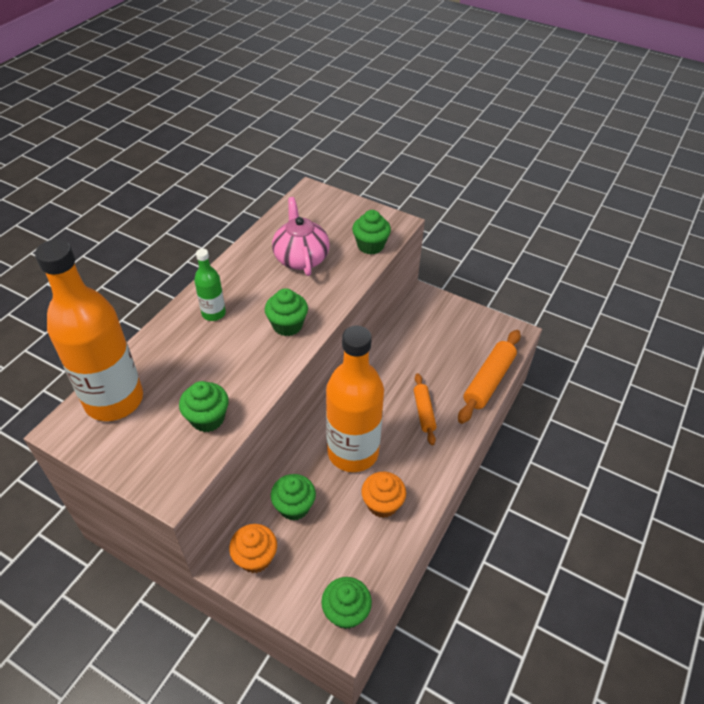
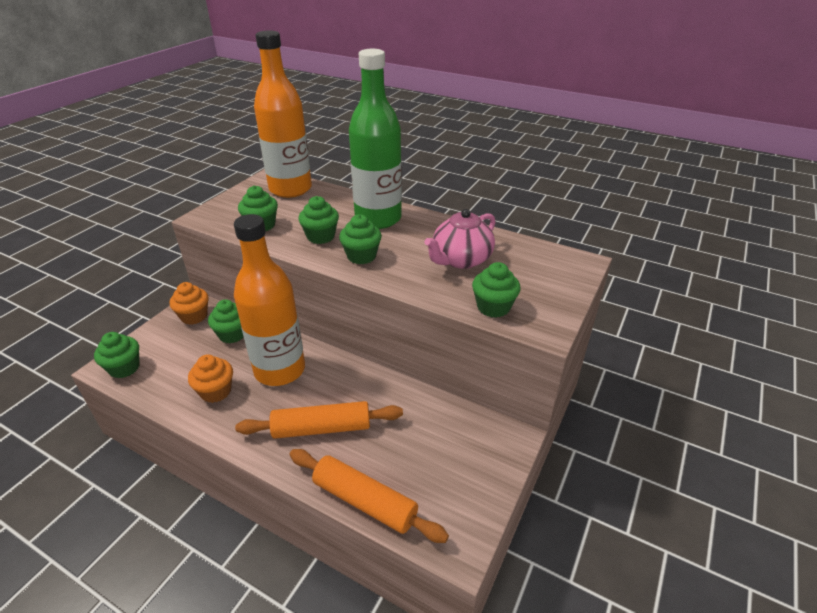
camera: 90 degrees right, 10 degrees down
green bottle [194,249,226,321] -> green bottle [349,49,402,229], size x2.18
pink teapot [272,197,330,276] -> pink teapot turned 150 degrees clockwise [424,209,496,269]
orange rolling pin [414,373,436,445] -> orange rolling pin [235,401,403,439], size x1.64
none -> green cupcake [298,196,339,244]

